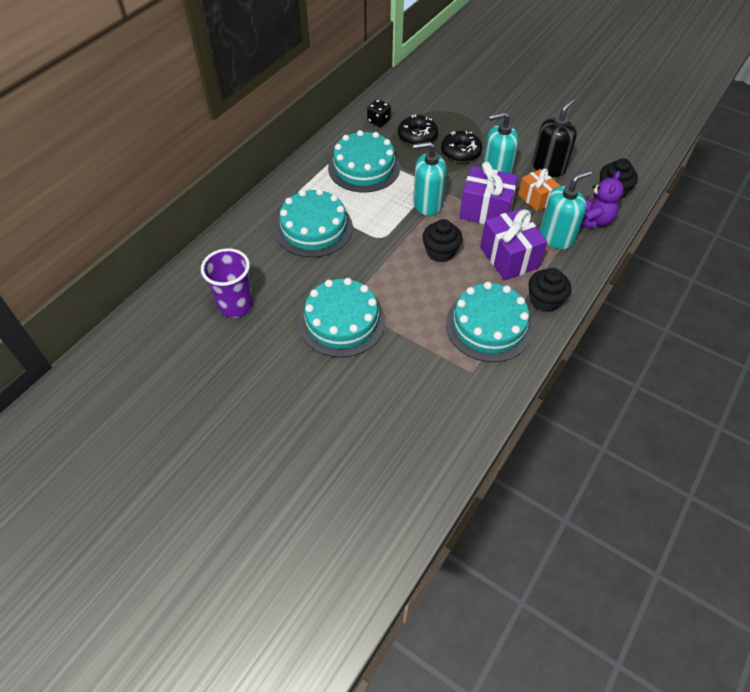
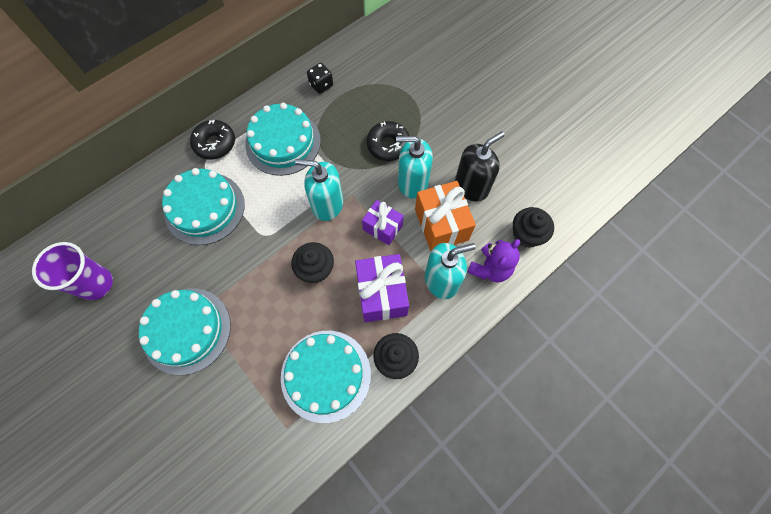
camera: 15 degrees right, 15 degrees up
black donut [398,114,438,146] -> black donut moved to [190,120,235,160]
purple gift [459,162,518,224] -> purple gift [362,200,404,245], size x0.64
orange gift [518,169,560,212] -> orange gift [415,181,476,251], size x1.56

